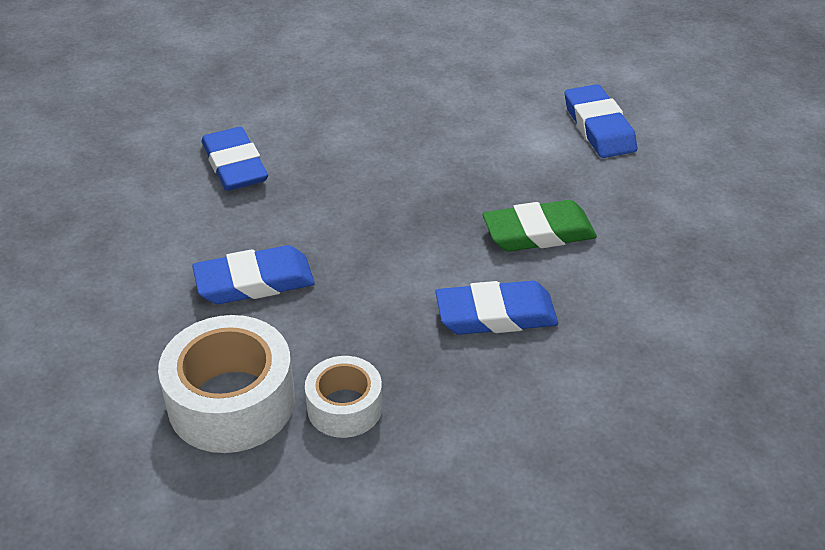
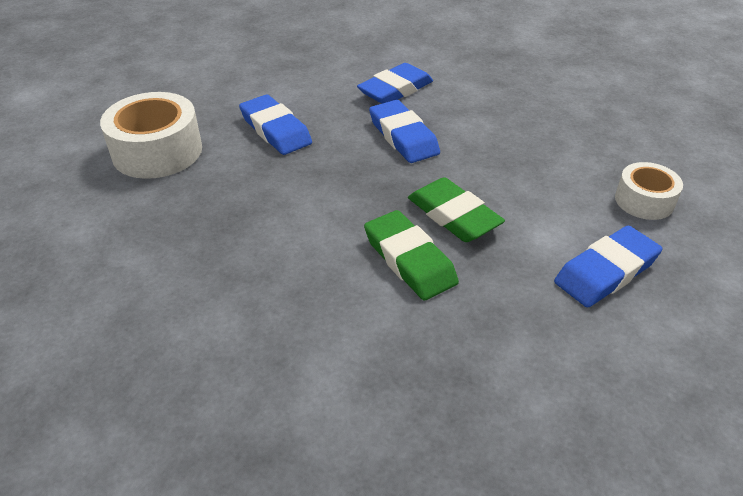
camera: 70 degrees right, 0 degrees up
white tape [305,356,382,438] -> white tape moved to [615,162,683,220]
blue eraser [435,281,558,335] -> blue eraser moved to [369,100,440,163]
none -> green eraser [408,177,505,242]

